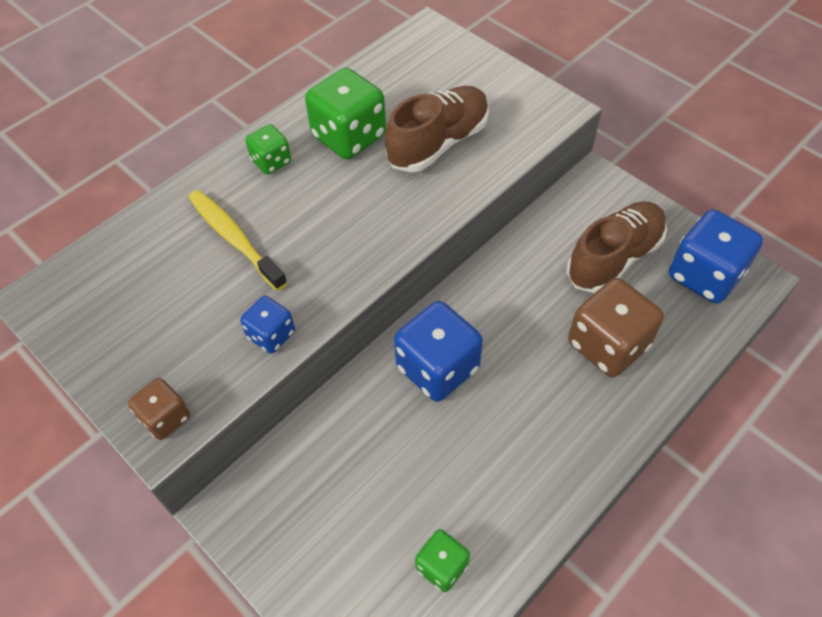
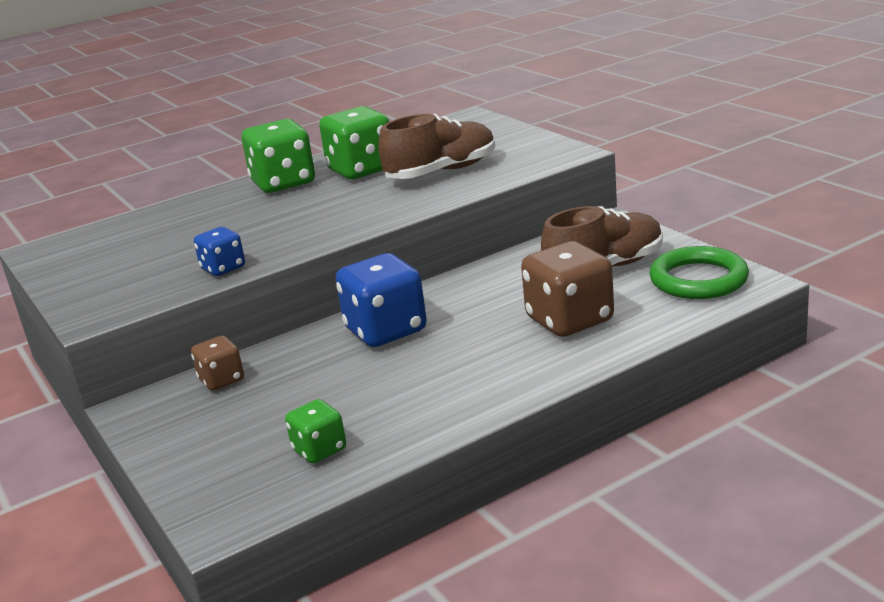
camera: 15 degrees right, 30 degrees down
brown dice [128,378,190,440] -> brown dice moved to [191,336,244,391]
yellow toothbrush [189,190,288,291] -> none
green dice [245,124,291,175] -> green dice [242,119,315,193], size x1.83
blue dice [669,209,763,304] -> green ring [649,246,749,299]

